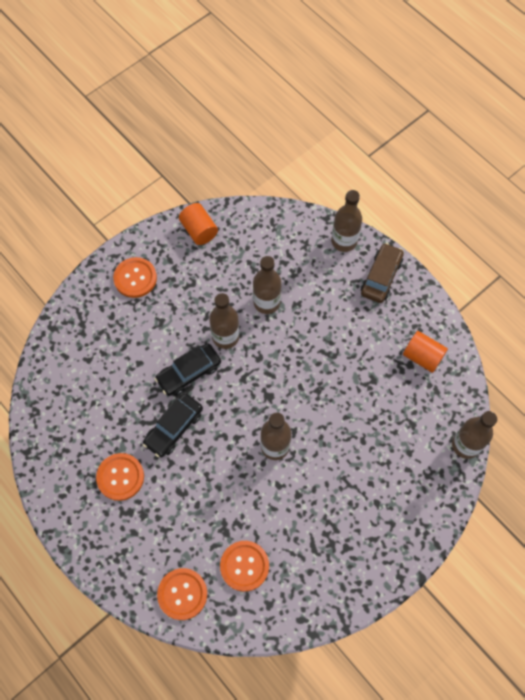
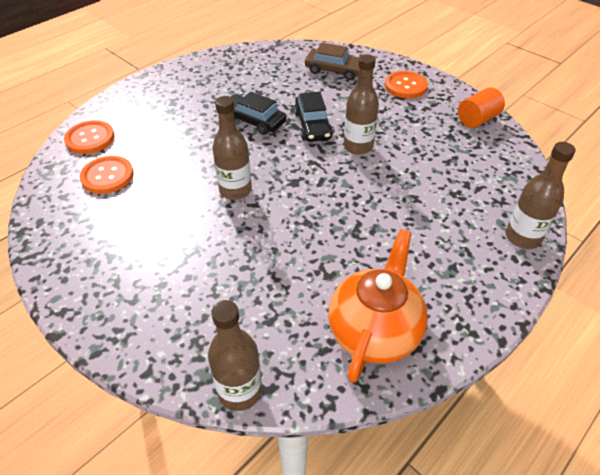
camera: 85 degrees right, 20 degrees down
orange button [96,453,144,501] -> none
black car [155,343,221,396] -> black car turned 150 degrees counterclockwise [294,92,333,142]
brown bottle [253,256,281,314] -> none
brown car [361,243,404,303] -> brown car moved to [305,43,359,80]
orange cylinder [403,331,448,373] -> orange teapot [328,229,428,383]

